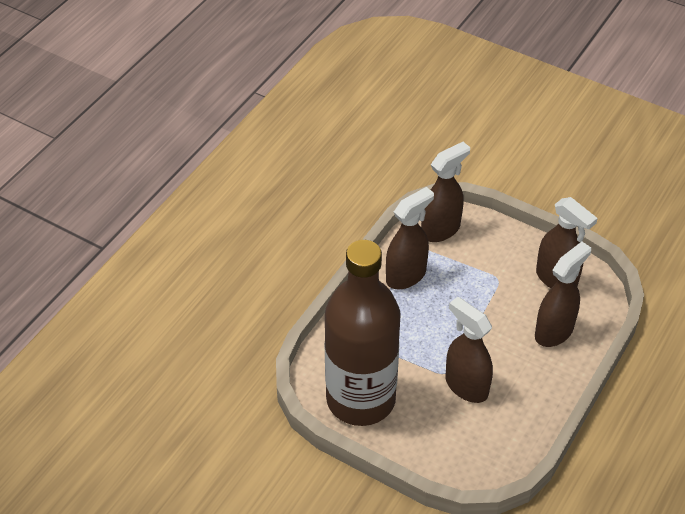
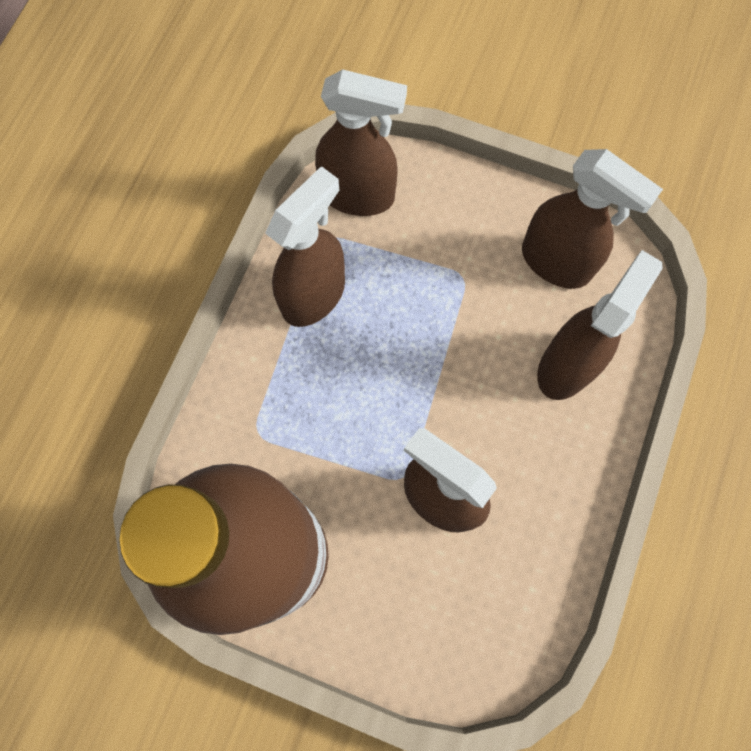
camera: 10 degrees left, 25 degrees up
brown spray bottle [421,142,470,242] -> brown spray bottle turned 60 degrees clockwise [315,69,407,216]

